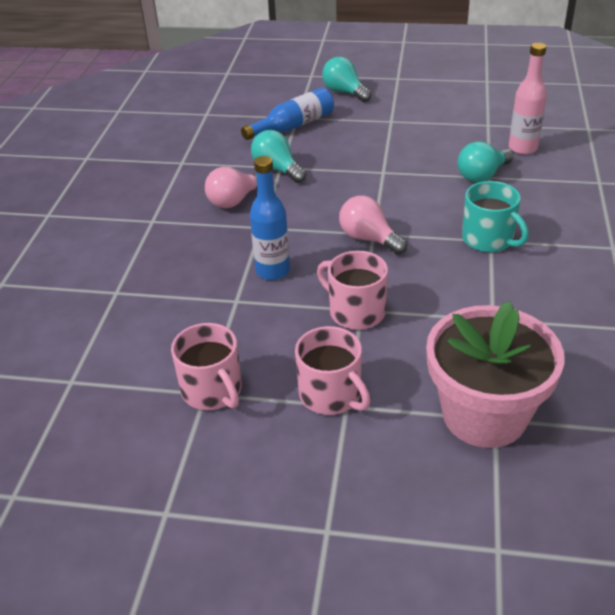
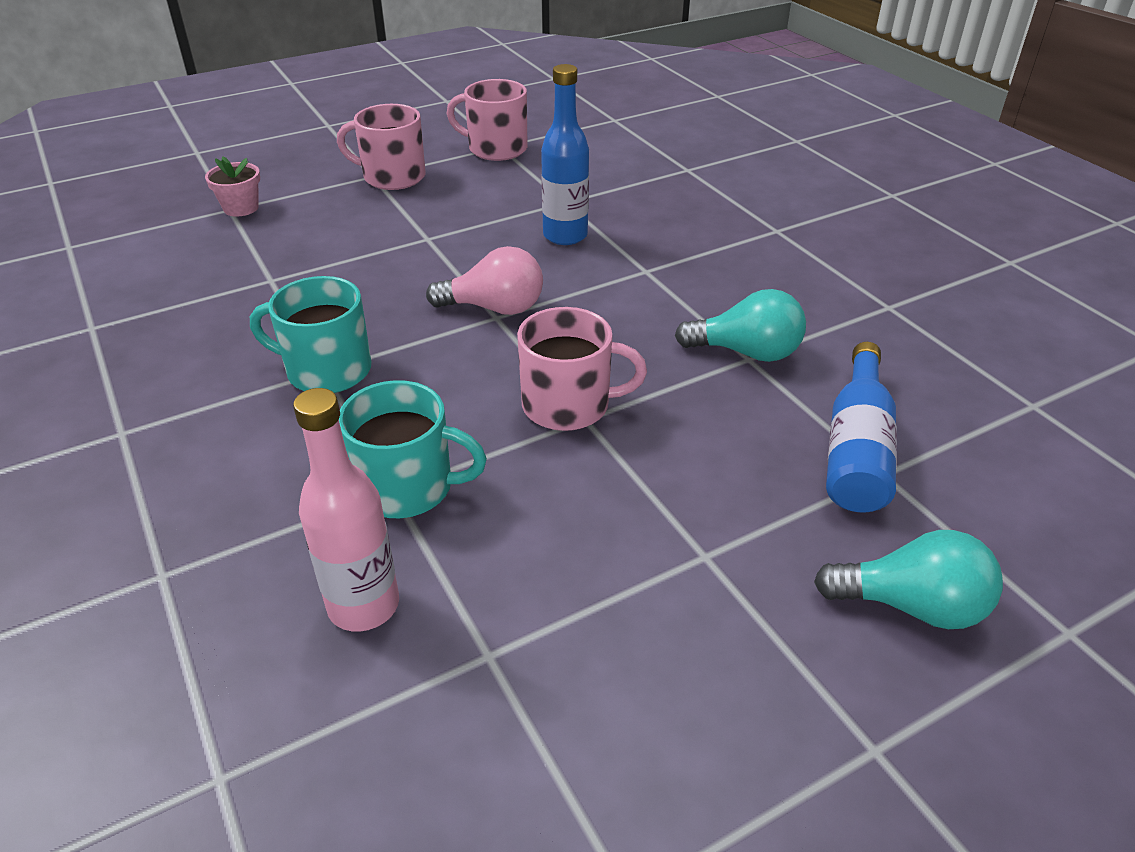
camera: 140 degrees right, 0 degrees up
pink light bulb [205,167,257,208] -> none
pink mug [317,251,388,330] -> pink mug moved to [517,307,647,431]
pink flower pot [426,301,565,448] -> pink flower pot [205,156,260,216], size x0.40
turquoise light bulb [457,141,514,183] -> turquoise mug [339,380,487,518]

